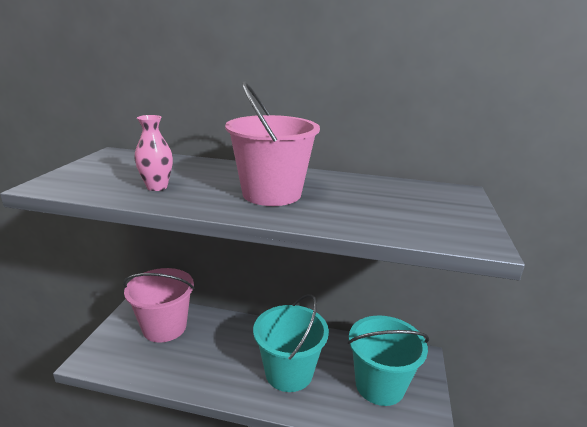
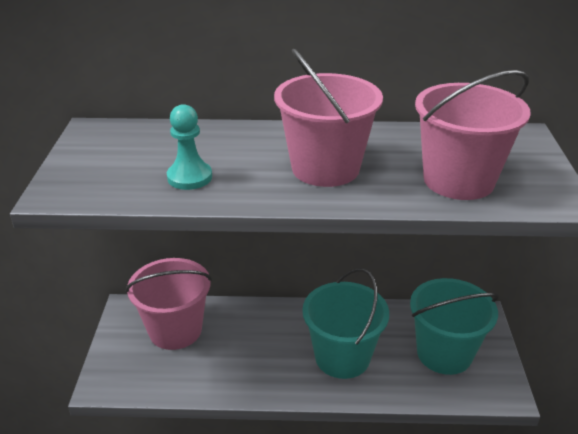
camera: 10 degrees left, 10 degrees up
pink vase [134,115,173,191] -> turquoise pawn [167,104,212,190]
none -> pink bucket [415,70,531,200]

